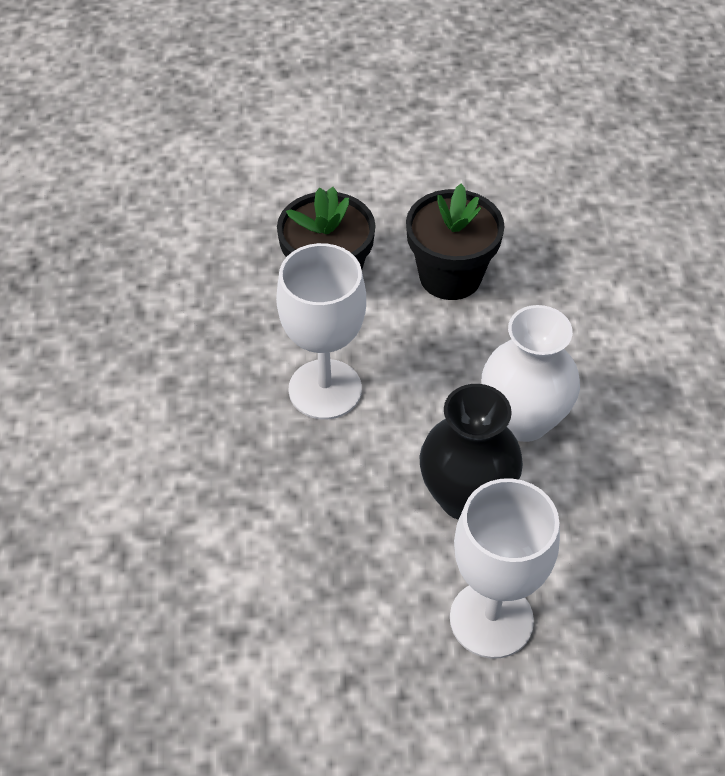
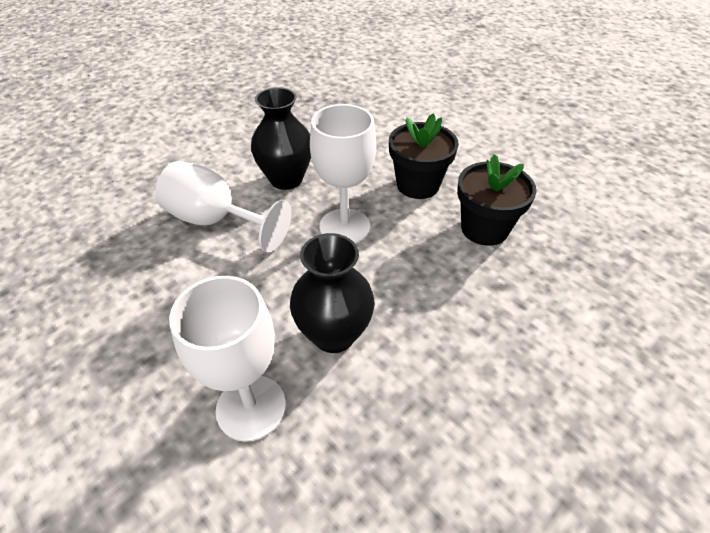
camera: 50 degrees right, 5 degrees down
white vase [481,305,580,442] -> none
none -> white goblet [155,161,292,252]
none -> black vase [251,87,311,190]

